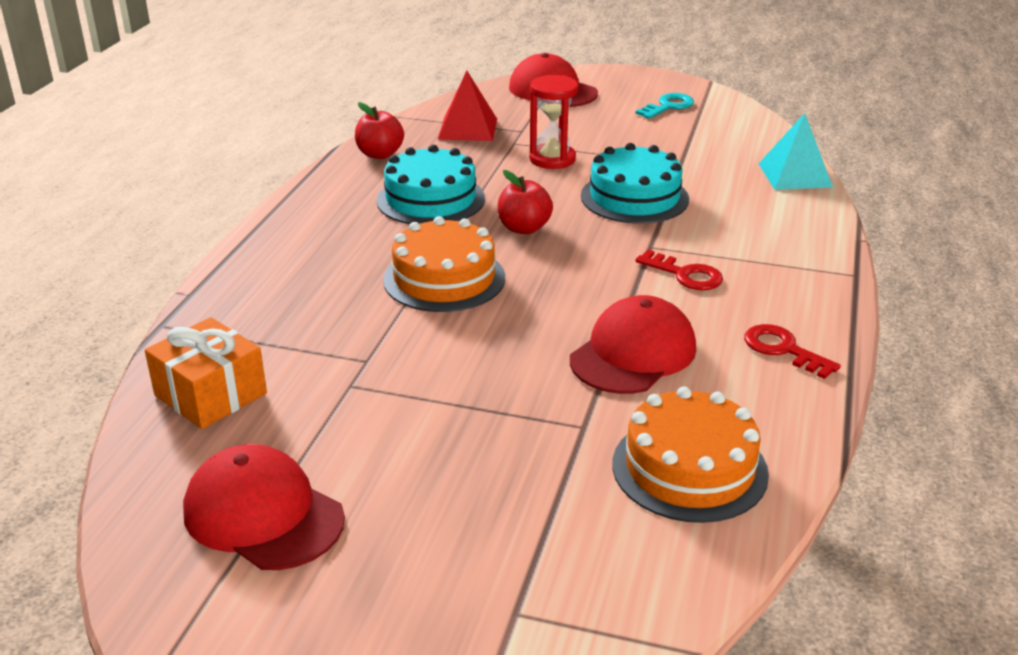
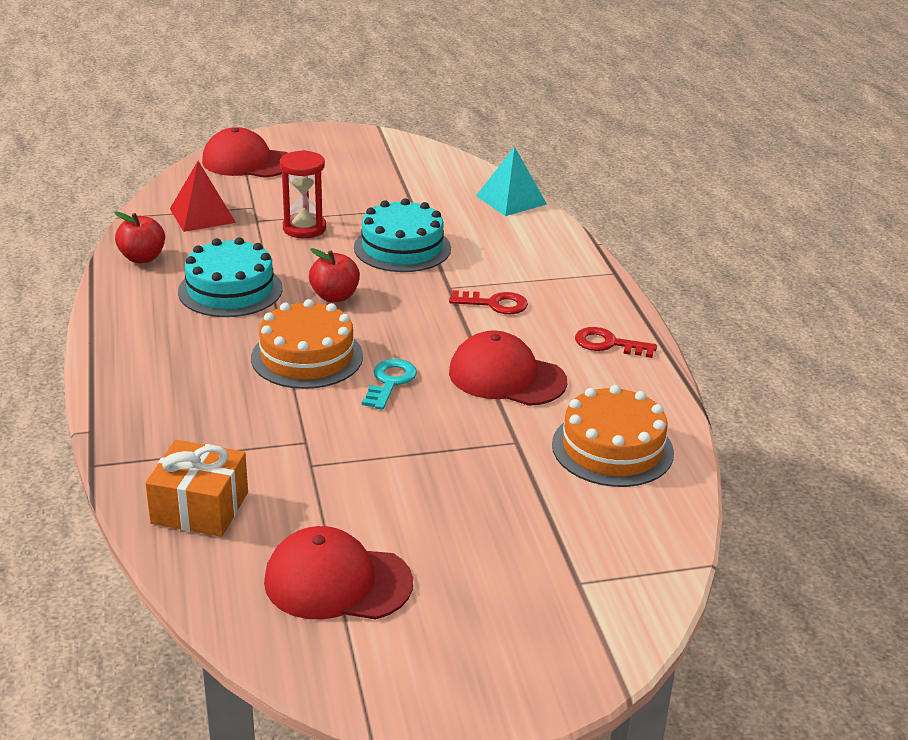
camera: 30 degrees left, 0 degrees up
red cap [570,295,696,394] -> red cap turned 75 degrees counterclockwise [449,330,567,406]
turquoise key [636,93,694,119] -> turquoise key moved to [362,359,417,410]

